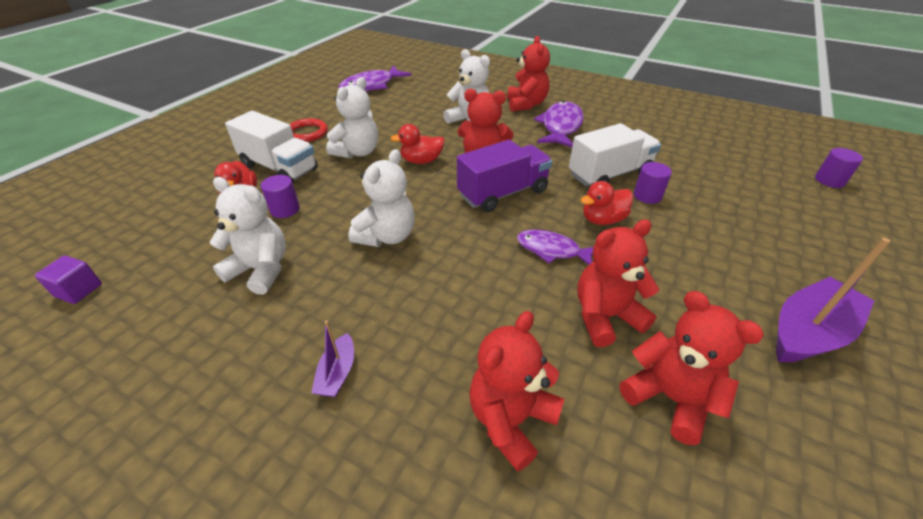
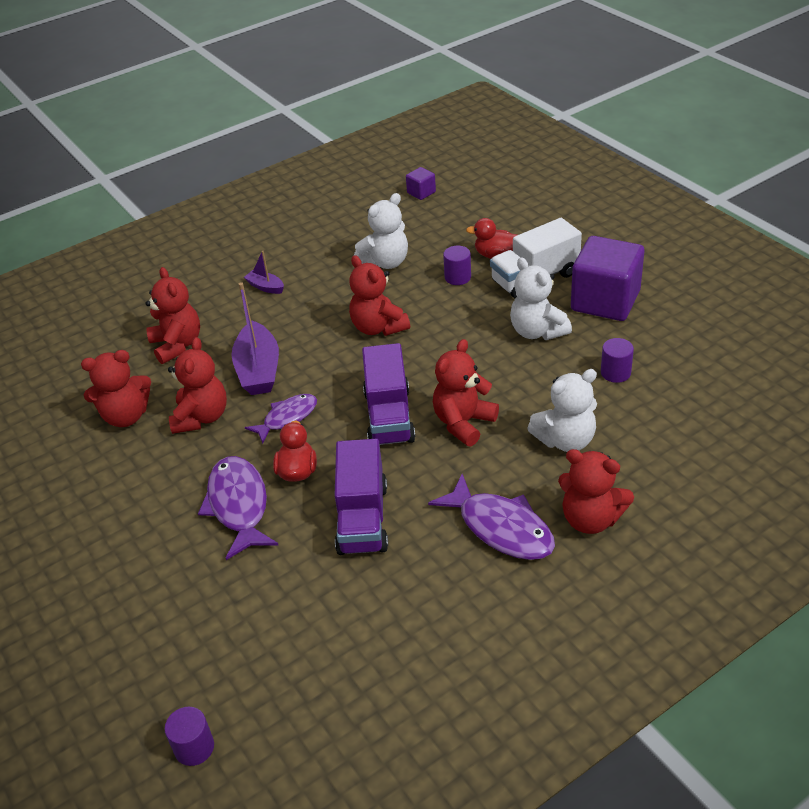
camera: 120 degrees right, 0 degrees up
red ring [290,118,328,142] -> purple cube [571,236,644,321]
purple fish [338,66,412,92] -> purple fish moved to [198,456,278,560]
white teddy bear [348,149,415,247] -> red teddy bear [349,255,410,336]
red duck [390,124,445,164] -> none
white truck [569,123,661,186] -> purple truck [335,439,388,555]
purple cylinder [634,162,672,204] -> purple cylinder moved to [601,338,634,383]
purple boat [776,238,891,362] -> purple boat moved to [232,282,279,395]

